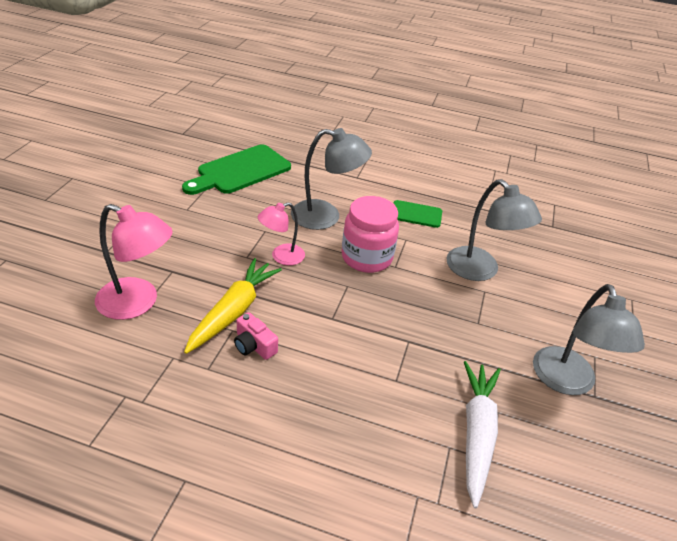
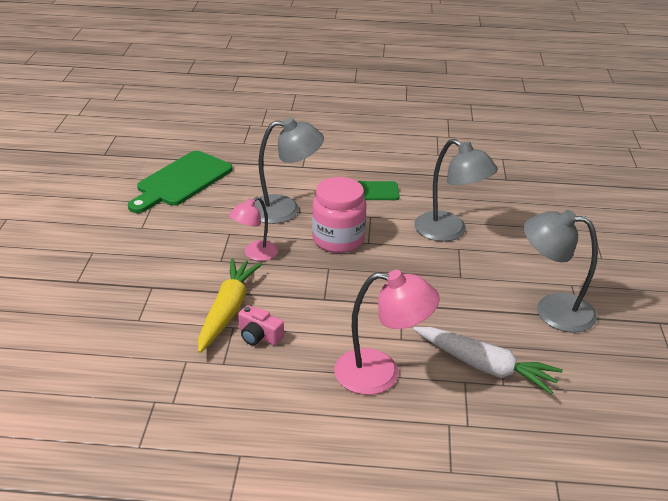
camera: 10 degrees left, 5 degrees down
pink lamp [95,204,173,320] -> pink lamp moved to [334,270,440,395]
white carrot [464,361,501,508] -> white carrot turned 120 degrees clockwise [413,327,563,395]
grey lamp [533,284,645,395] -> grey lamp turned 120 degrees clockwise [524,210,598,333]

